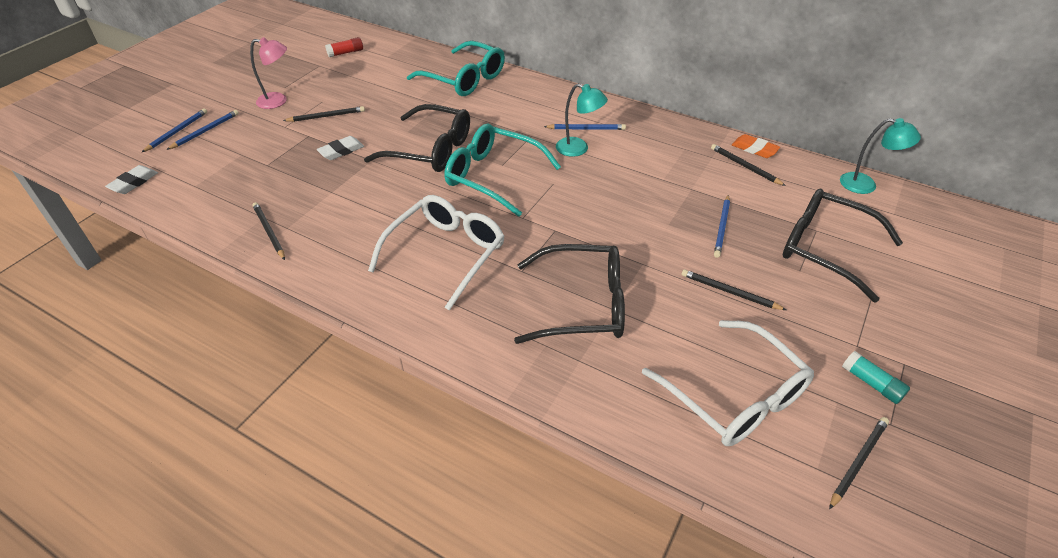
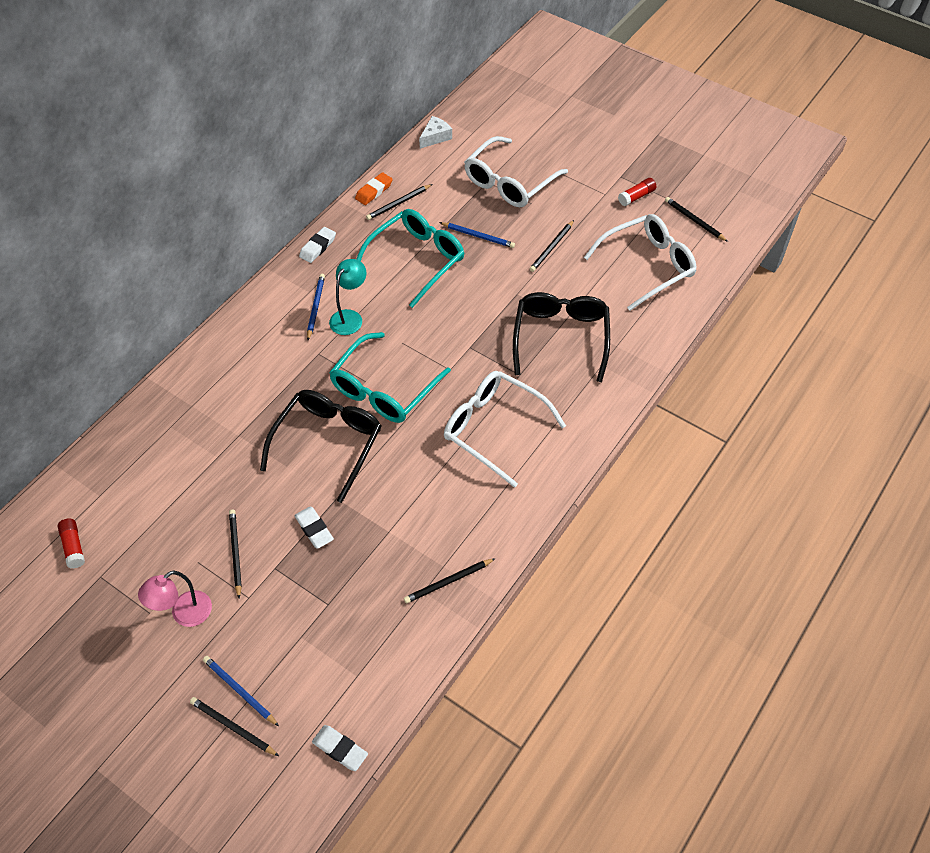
camera: 85 degrees left, 10 degrees up
blue pencil [142,108,207,152] -> black pencil [190,697,279,756]
pink lamp [250,37,287,109] -> pink lamp turned 135 degrees counterclockwise [138,570,212,627]
turquoise glasses [407,41,505,96] -> turquoise glasses moved to [356,209,464,308]
black glasses [783,189,903,303] -> white glasses [464,136,568,207]
turquoise lamp [840,118,921,194] -> white cheese [419,116,452,149]
turquoise glue stick [842,351,910,404] -> red glue stick [618,178,656,206]
none -> white eraser [299,227,336,263]

